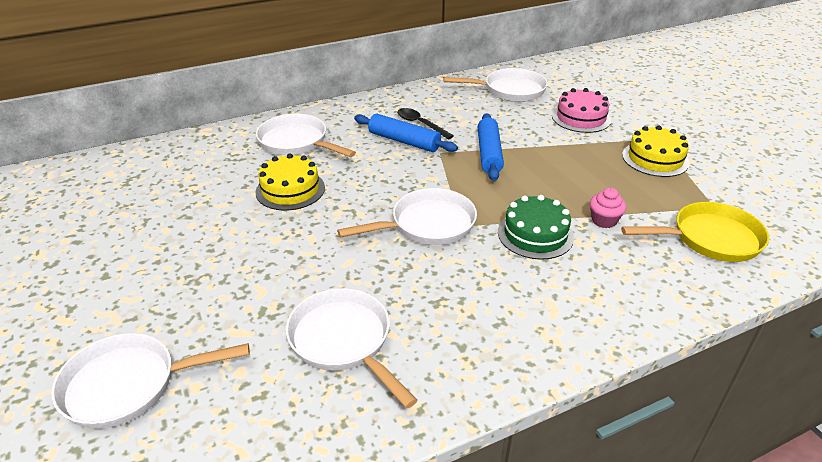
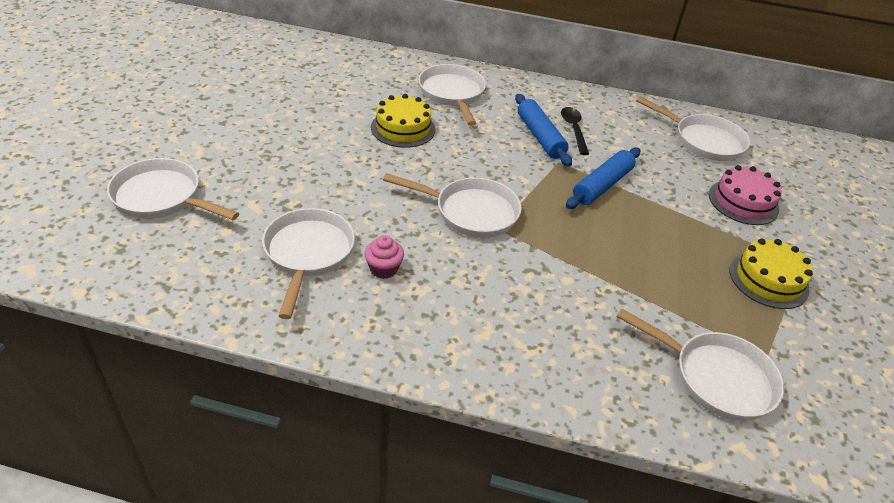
camera: 35 degrees right, 5 degrees up
green cake [498,195,574,260] -> none
pink cupcake [590,188,626,228] -> pink cupcake moved to [364,235,404,279]
yellow pan [621,202,769,262] -> white pan [617,308,784,421]

